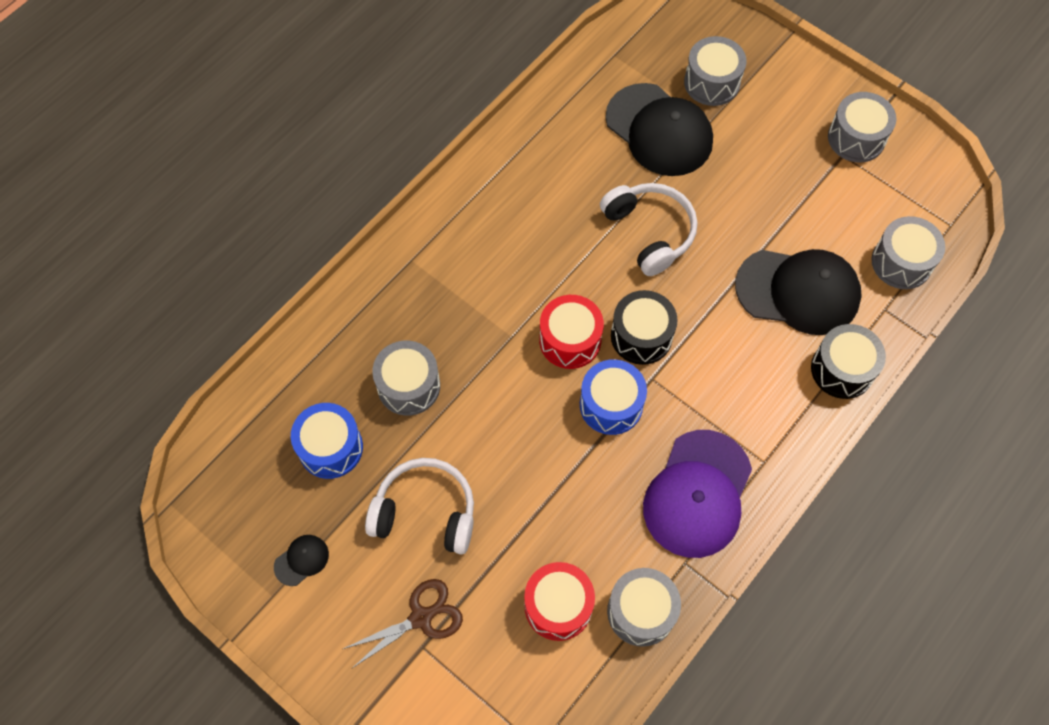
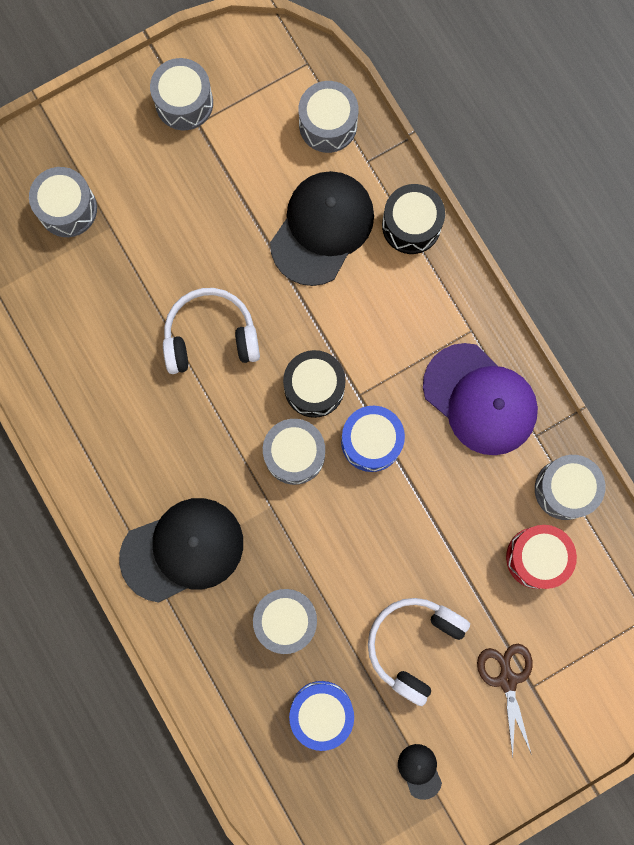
camera: 70 degrees left, 15 degrees up
red drum [539,295,604,369] -> grey drum [263,419,325,485]
black cap [606,83,713,176] -> black cap moved to [119,498,243,602]

